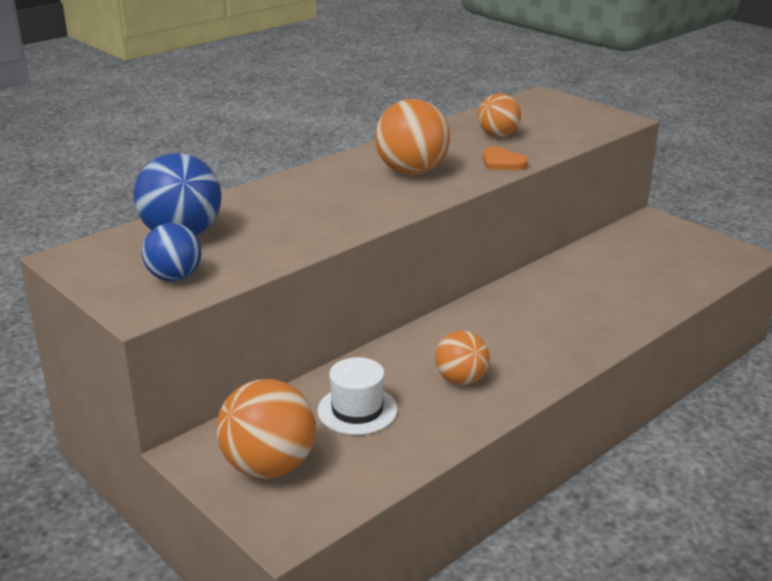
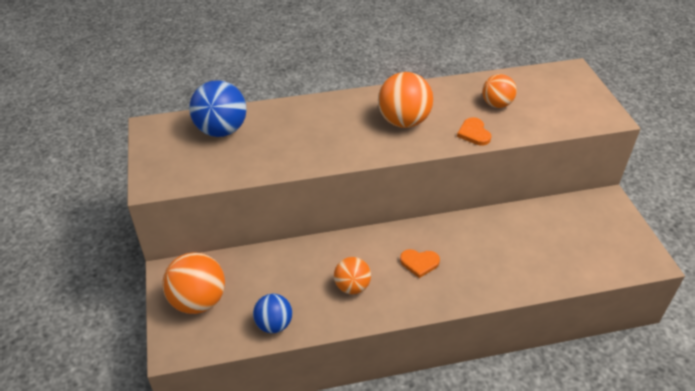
camera: 30 degrees right, 15 degrees up
blue ball [142,223,202,281] -> blue ball moved to [253,294,292,333]
white hat [317,357,398,435] -> none
none -> orange heart [400,249,440,278]

